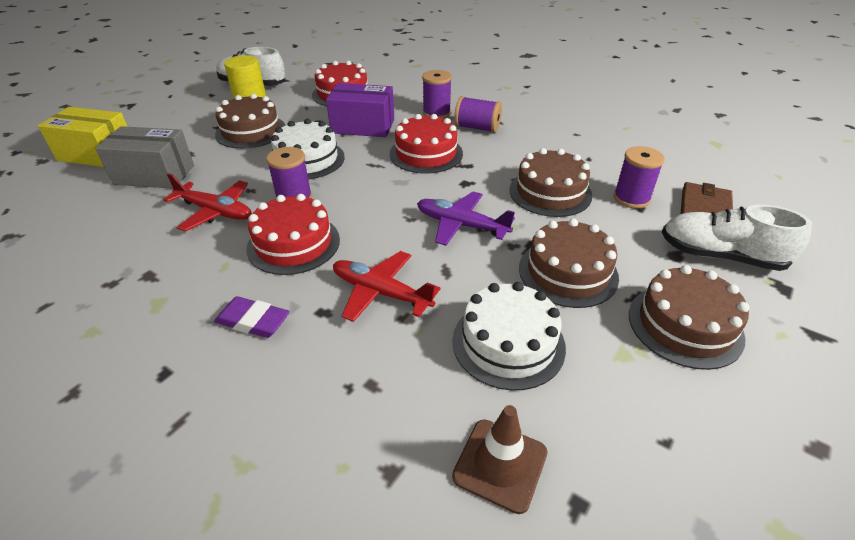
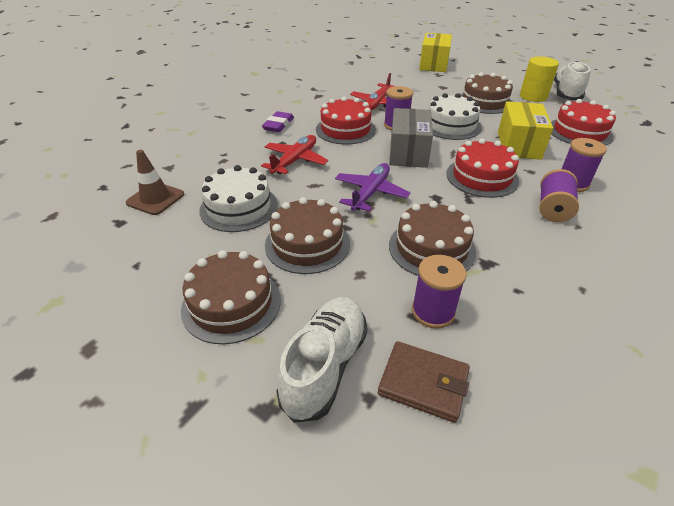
camera: 90 degrees right, 0 degrees up
grey box [95,126,194,189] -> grey box moved to [389,108,433,168]
purple box [326,83,394,137] -> yellow box [498,101,553,160]

